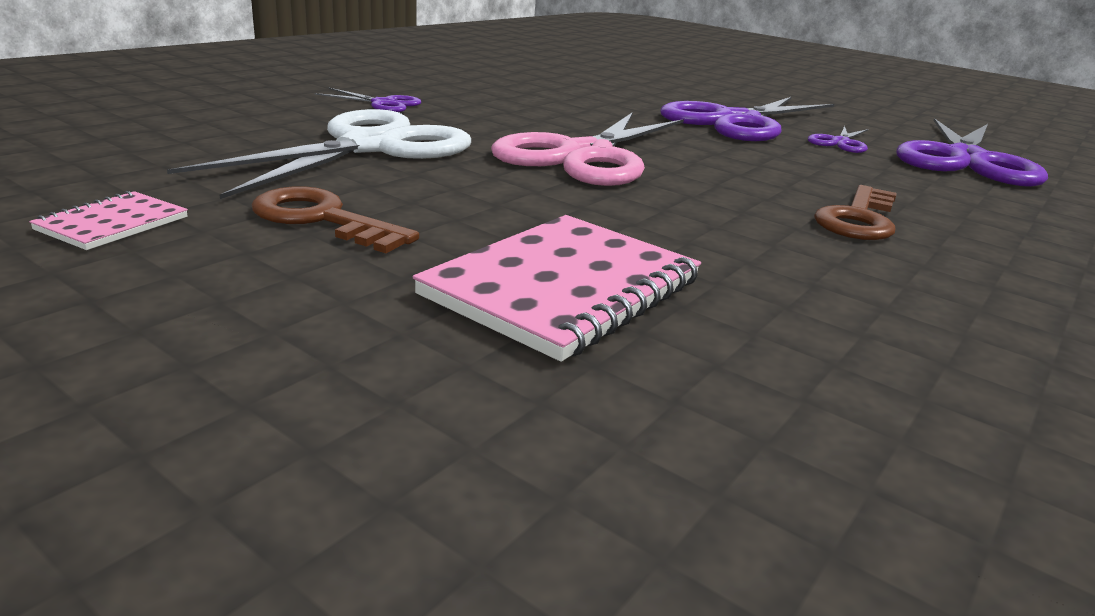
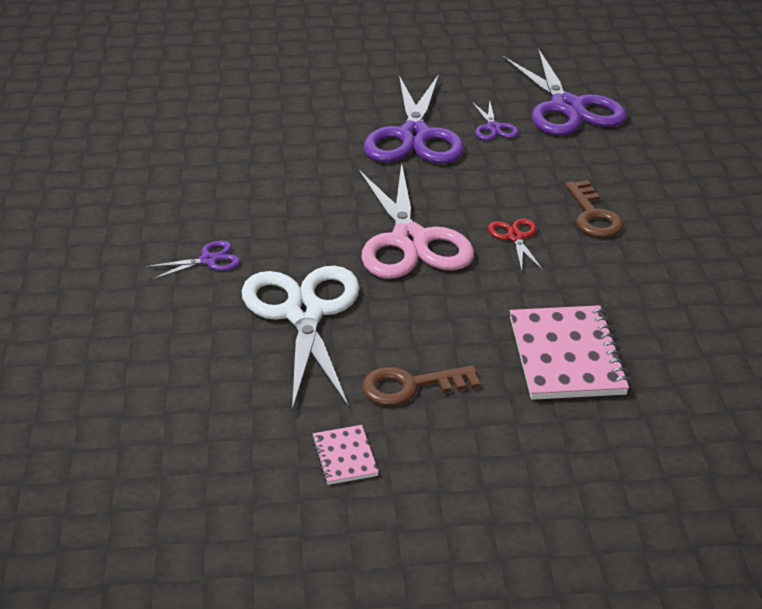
camera: 40 degrees left, 10 degrees up
none -> red scissors [488,218,543,271]

